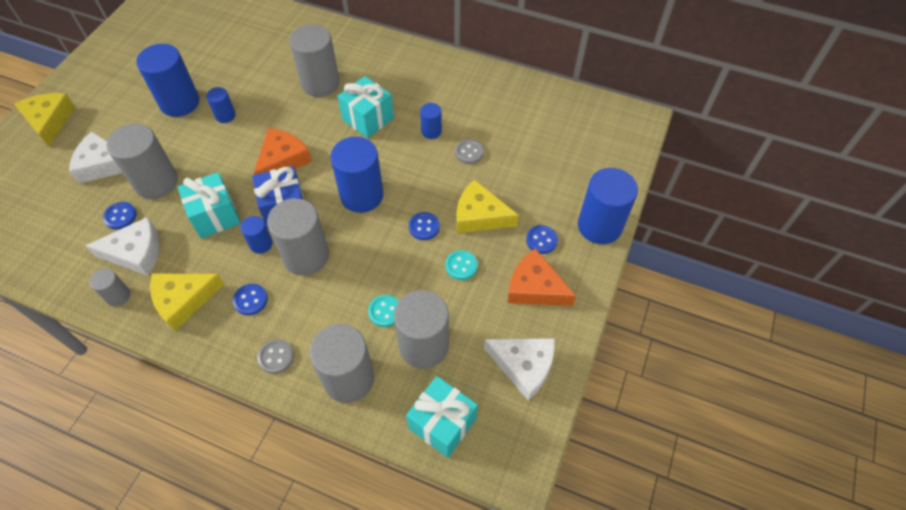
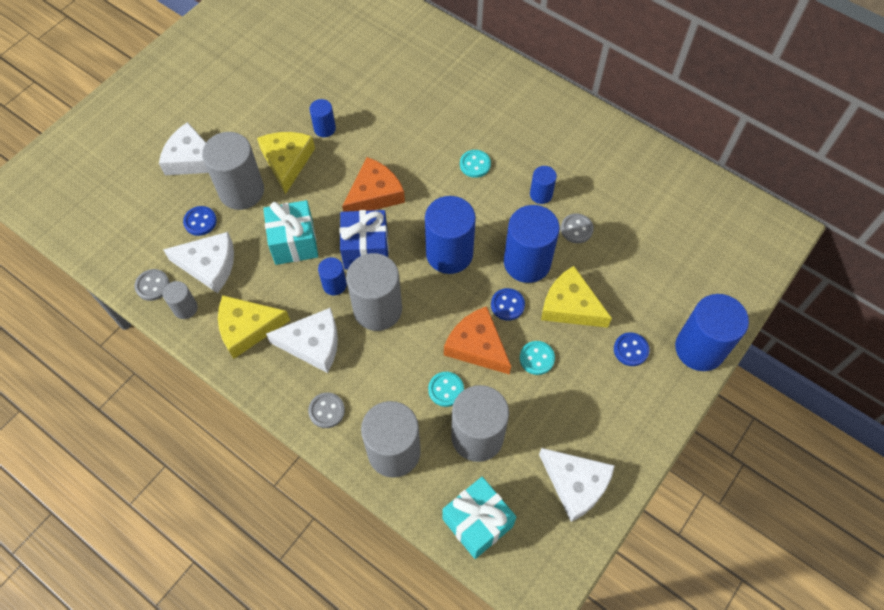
camera: 15 degrees right, 5 degrees up
yellow cheese [14,93,75,147] -> yellow cheese moved to [257,132,315,194]
blue cylinder [136,44,200,117] -> blue cylinder moved to [504,205,560,283]
blue button [233,284,268,315] -> white cheese [266,308,338,373]
grey cylinder [290,25,340,97] -> none
turquoise gift [337,76,394,138] -> turquoise button [460,150,491,178]
orange cheese [507,248,576,306] -> orange cheese moved to [444,306,511,375]
none -> grey button [134,269,170,301]

